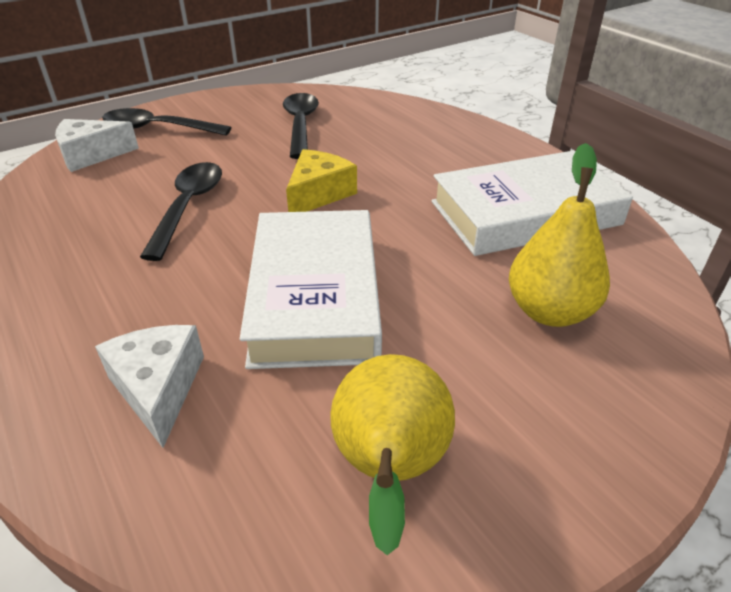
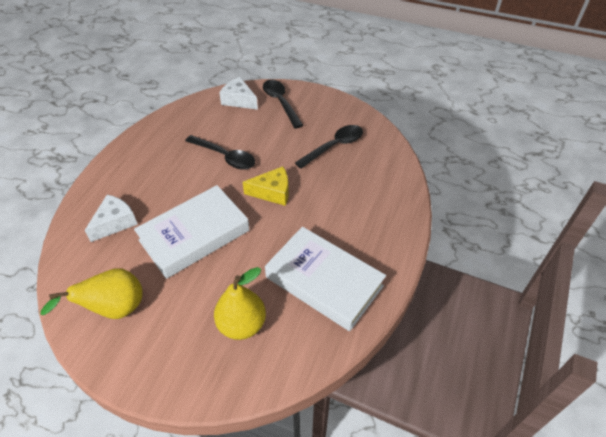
camera: 55 degrees right, 10 degrees up
black spoon [140,162,222,261] -> black spoon turned 60 degrees clockwise [185,135,255,170]

